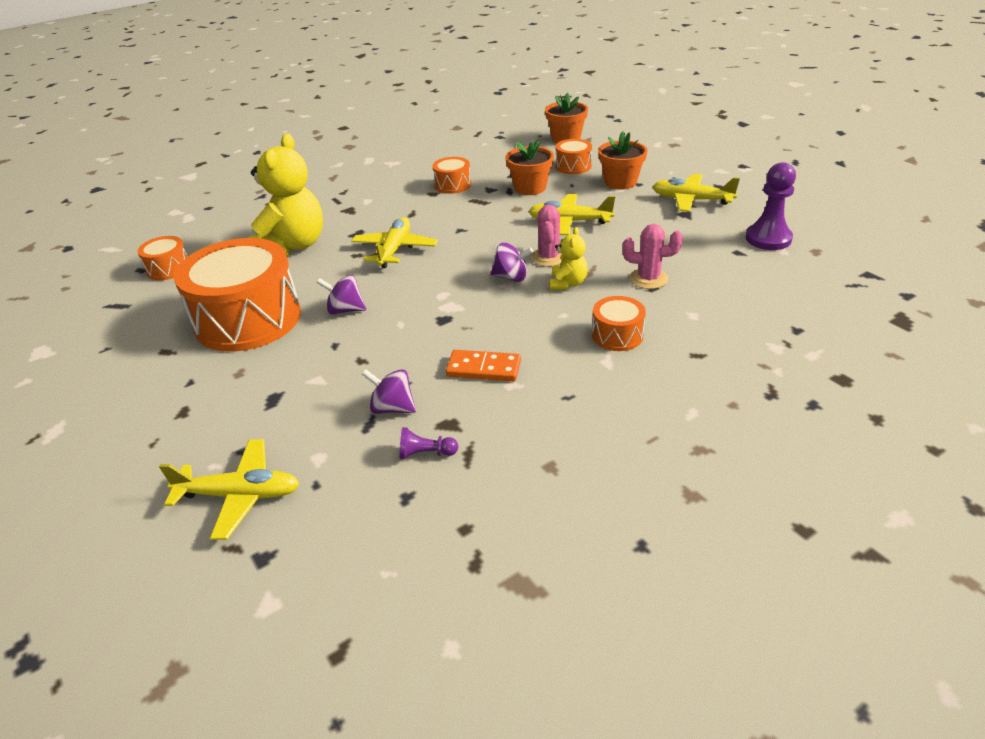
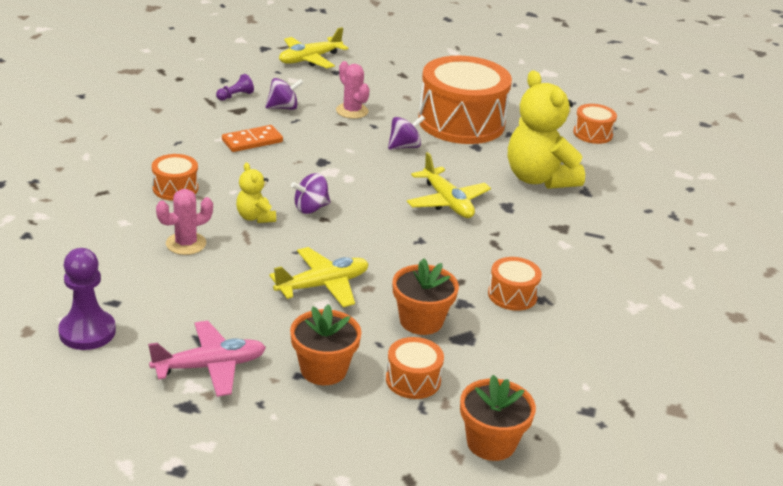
camera: 135 degrees right, 5 degrees down
pink cactus [531,205,562,267] -> pink cactus moved to [336,61,370,119]
yellow plane [652,174,740,212] -> pink plane [148,321,266,397]

